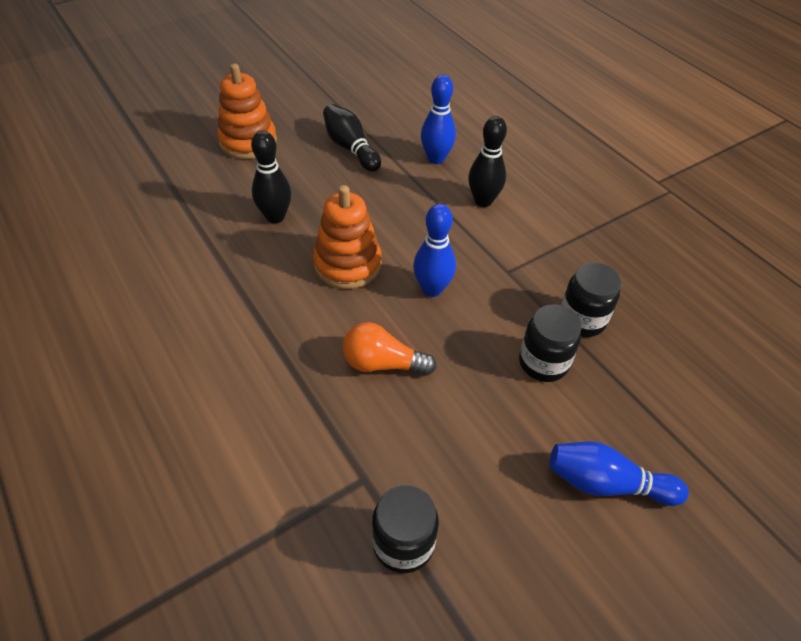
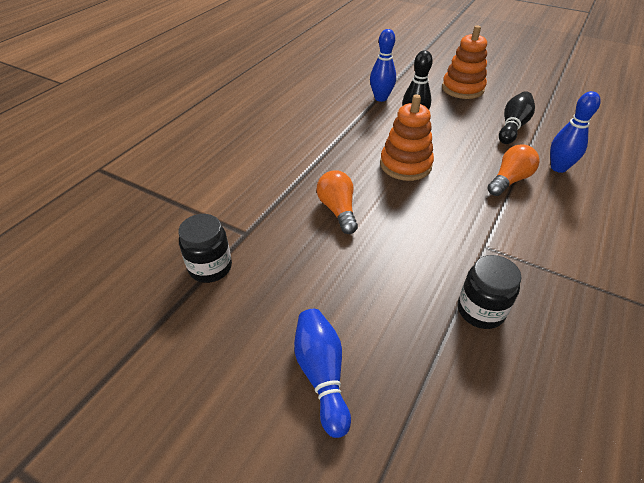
camera: 65 degrees right, 5 degrees down
blue bowling pin [413,204,456,297] -> blue bowling pin moved to [370,29,396,102]
black bowling pin [468,116,507,207] -> none
black jar [519,305,581,382] -> none
none -> orange light bulb [488,145,540,196]

